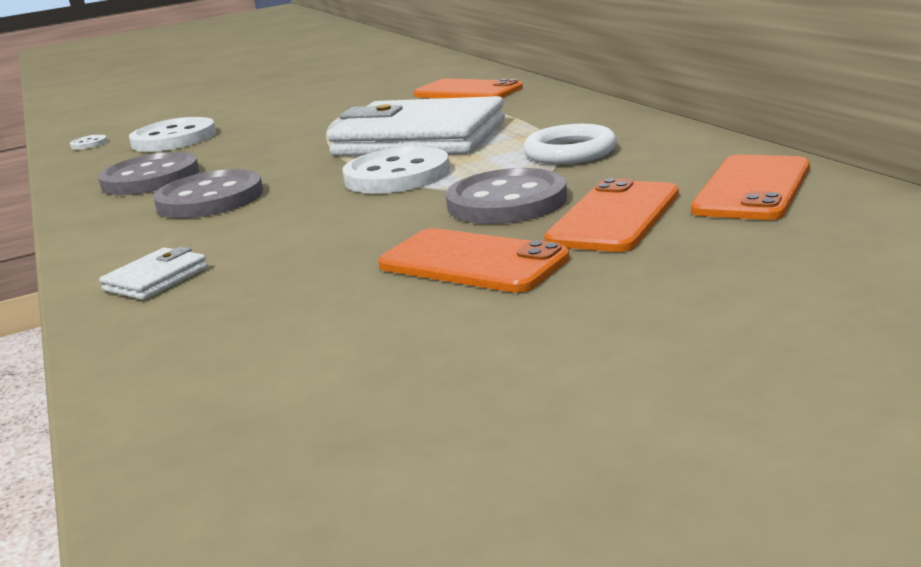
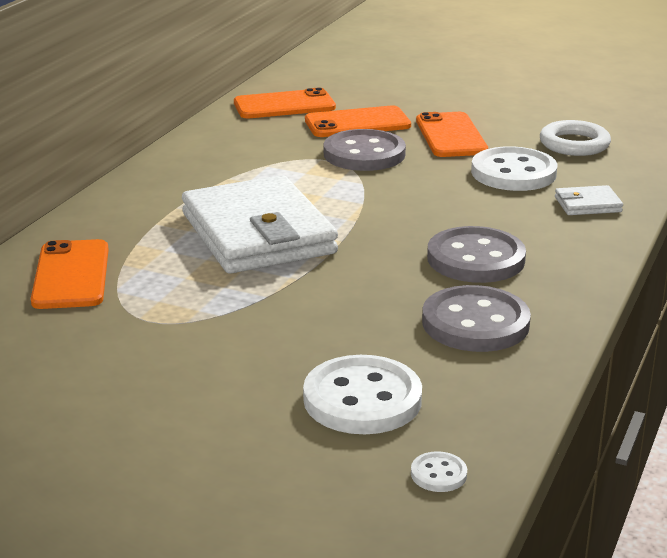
camera: 135 degrees left, 5 degrees up
white button [342,146,450,194] -> white button moved to [471,146,558,191]
white ring [523,124,617,164] -> white ring moved to [540,120,611,156]

